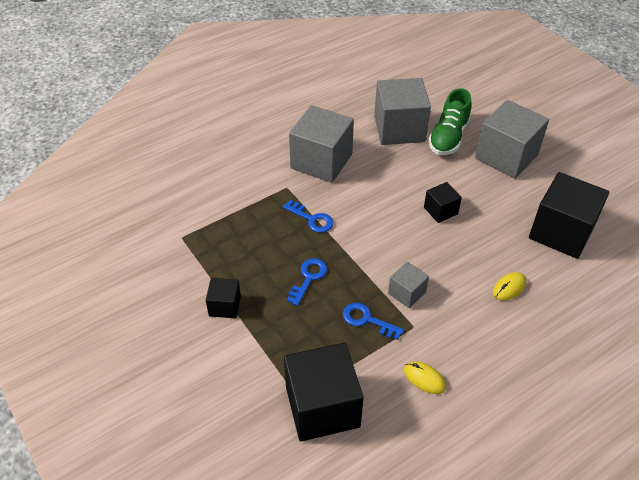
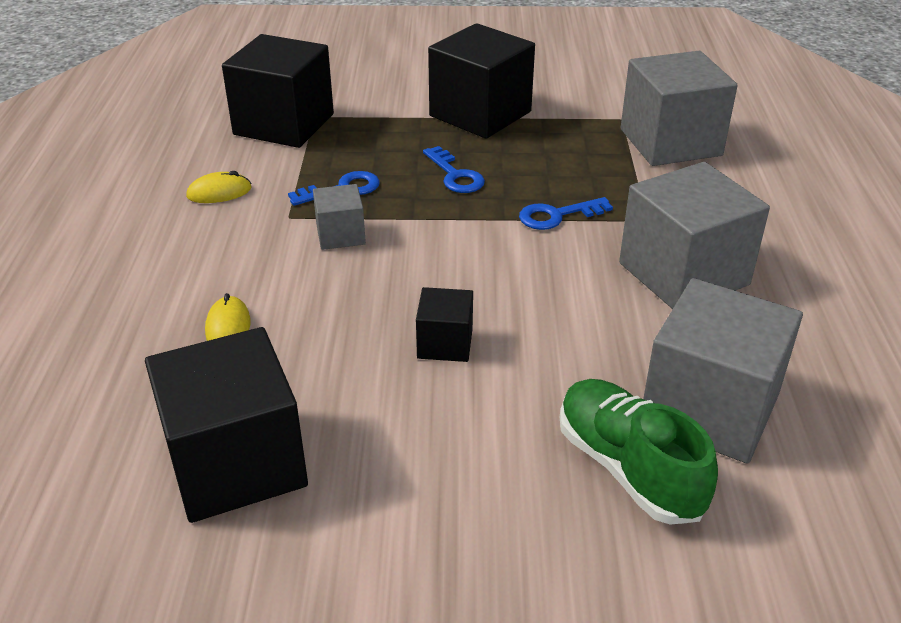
camera: 125 degrees right, 10 degrees down
black cube [206,278,241,318] -> black cube [428,23,535,139], size x2.01
grey cube [475,100,549,179] -> grey cube moved to [621,51,738,166]

